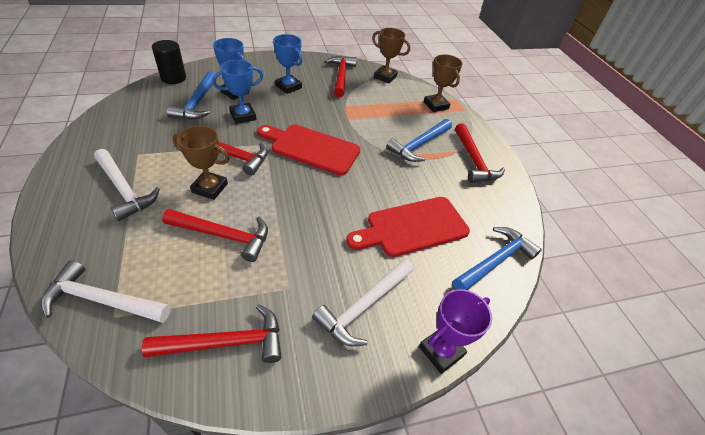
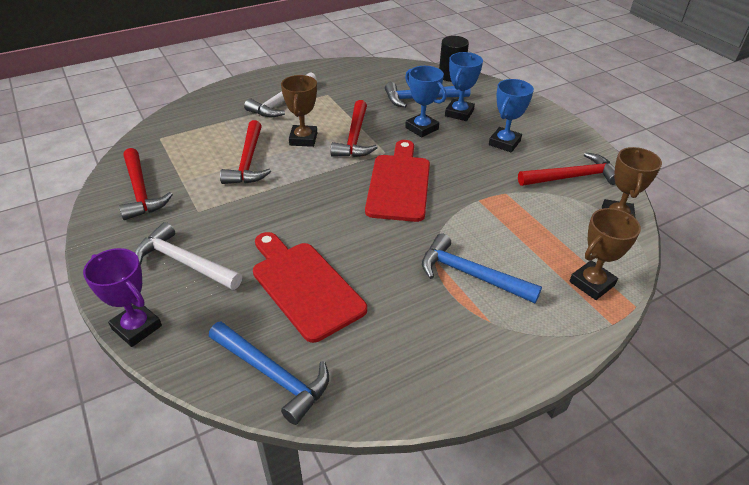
camera: 80 degrees right, 5 degrees down
white hammer [41,260,171,323] -> none
red hammer [455,123,505,183] -> none

